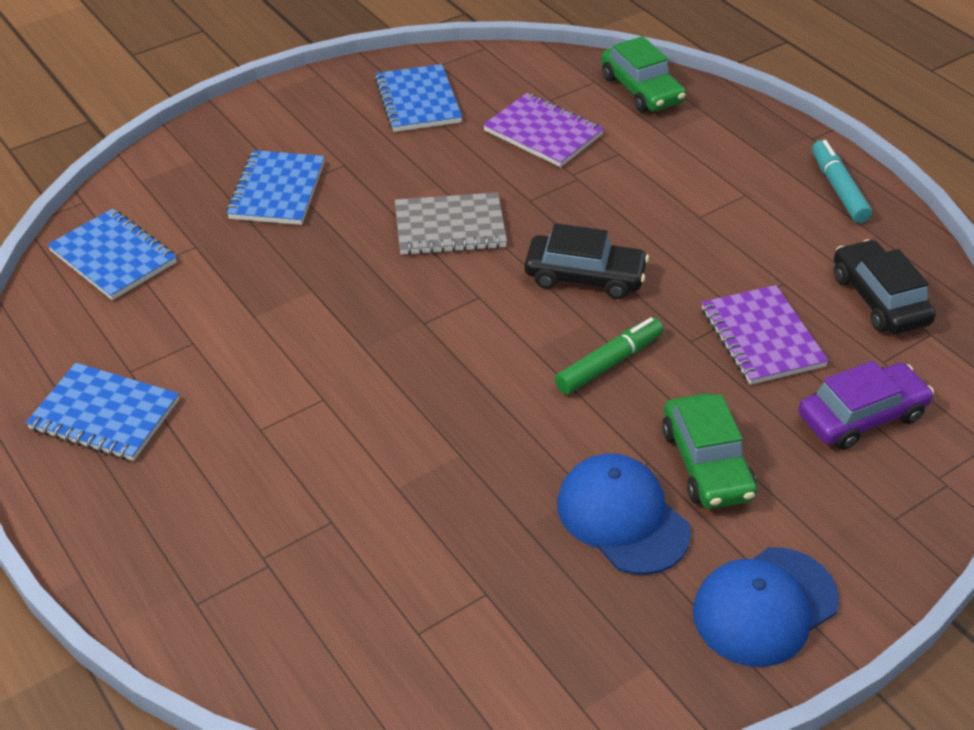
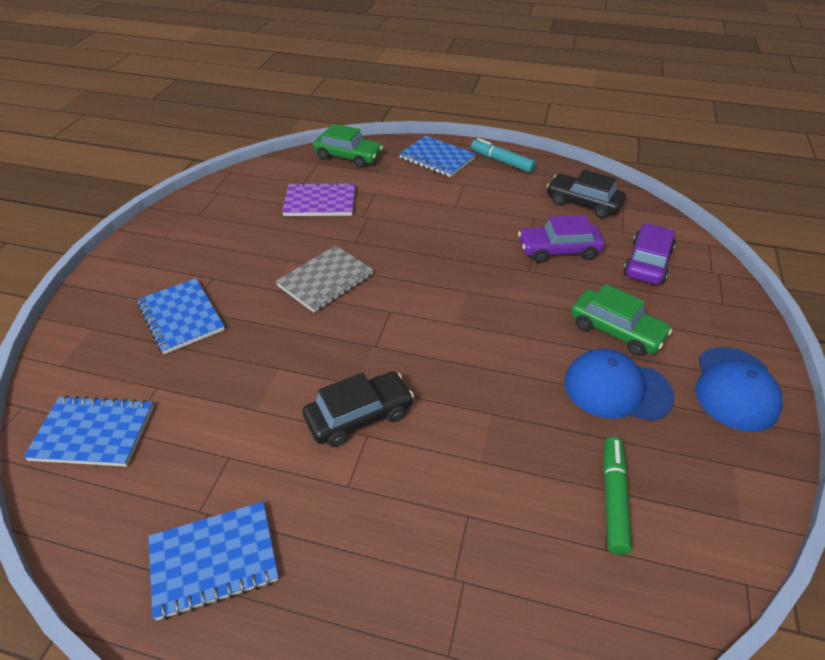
camera: 40 degrees left, 0 degrees up
blue notebook [375,64,462,132] -> blue notebook moved to [399,136,476,177]
black car [525,223,649,299] -> black car moved to [303,372,414,447]
green marker [555,317,663,395] -> green marker moved to [603,437,632,555]
purple notebook [702,285,829,385] -> purple car [518,215,605,263]

